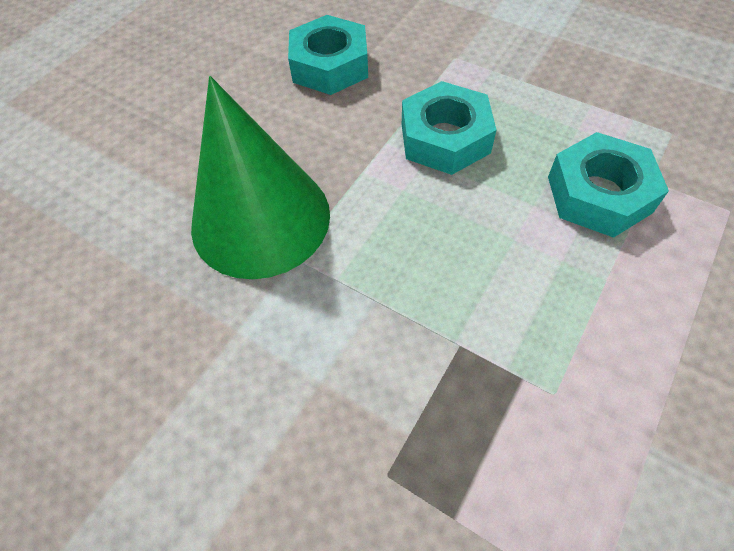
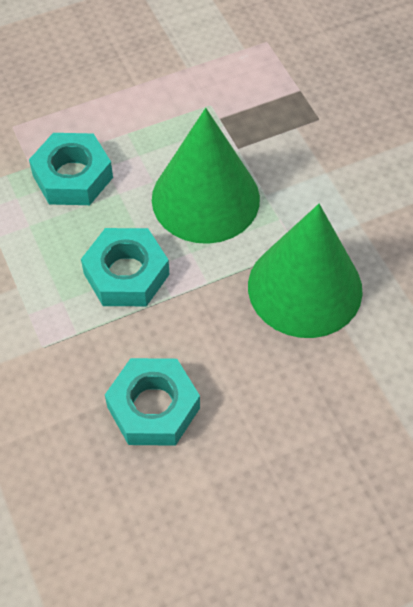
camera: 150 degrees left, 0 degrees up
none -> green cone [152,108,260,244]

